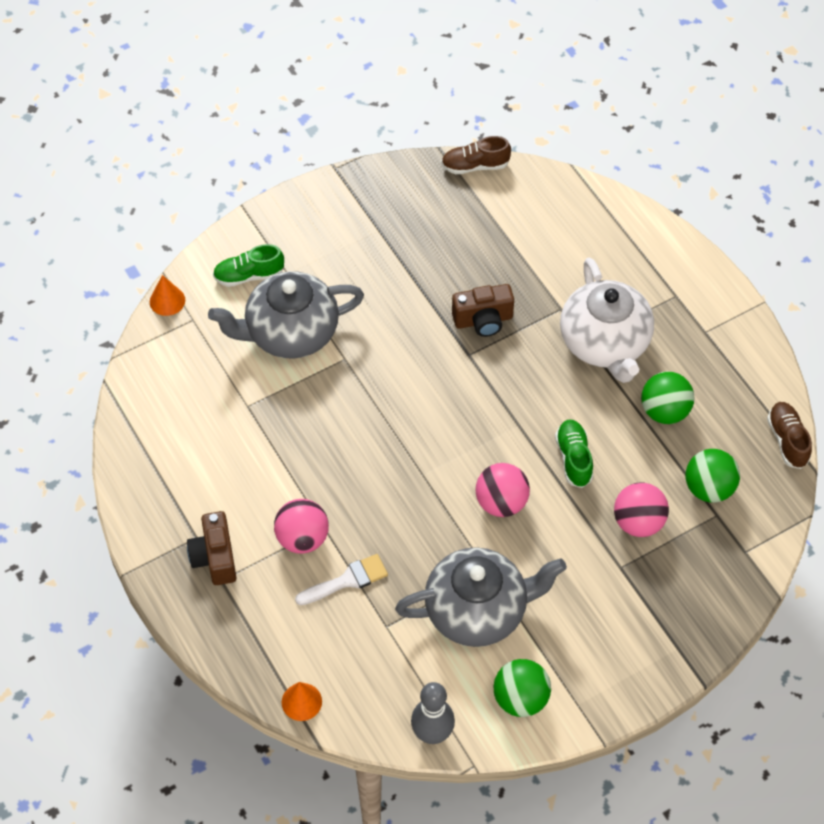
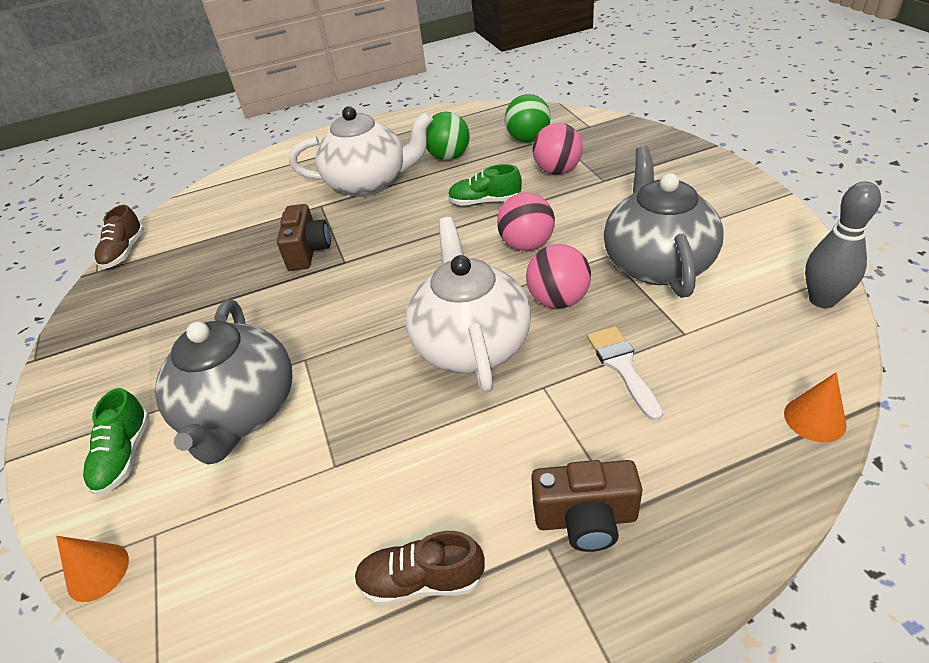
camera: 75 degrees left, 15 degrees down
pink ball [274,499,329,554] -> pink ball moved to [526,244,591,308]
green ball [494,659,551,717] -> none
brown shoe [767,402,812,469] -> brown shoe moved to [354,531,485,605]
none -> white teapot [406,217,531,393]

